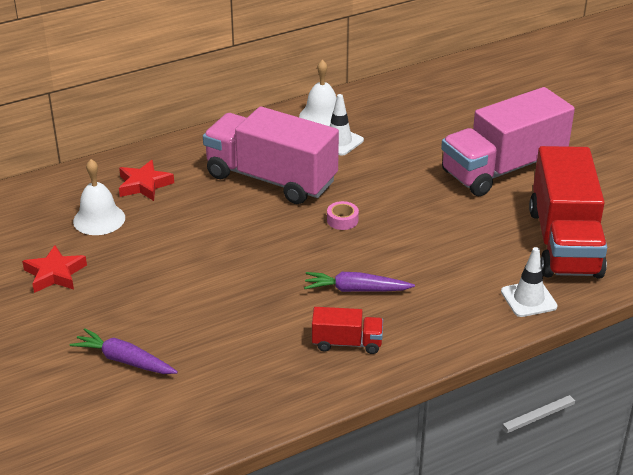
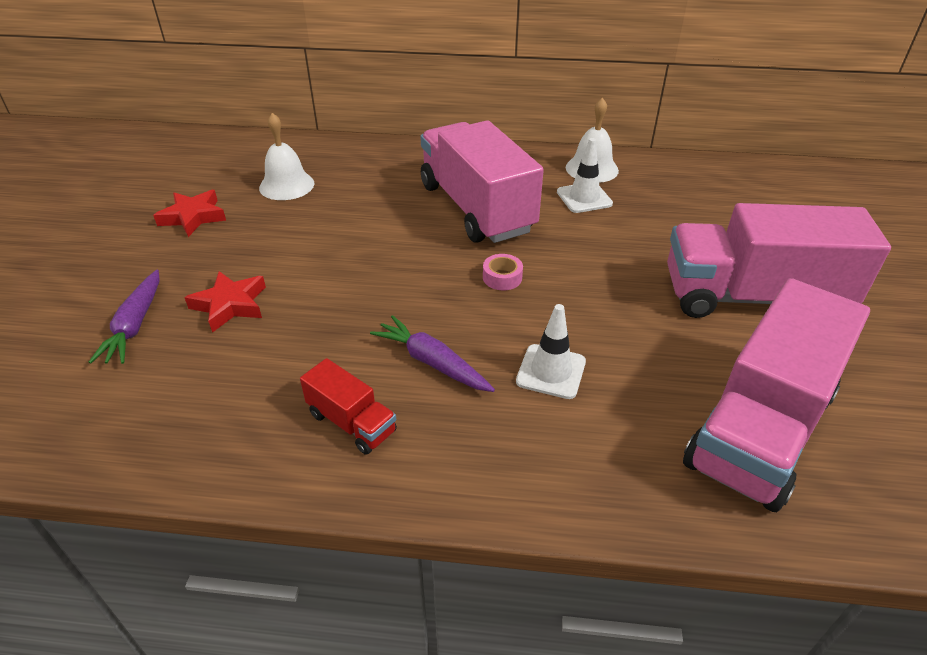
camera: 35 degrees right, 5 degrees up
purple carrot [70,328,178,374] -> purple carrot turned 150 degrees counterclockwise [89,269,159,364]
red star [119,160,174,201] -> red star moved to [184,271,266,333]
white traffic cone [501,247,558,317] -> white traffic cone moved to [516,304,586,399]
red truck [529,146,607,278] -> pink truck [683,278,870,512]

